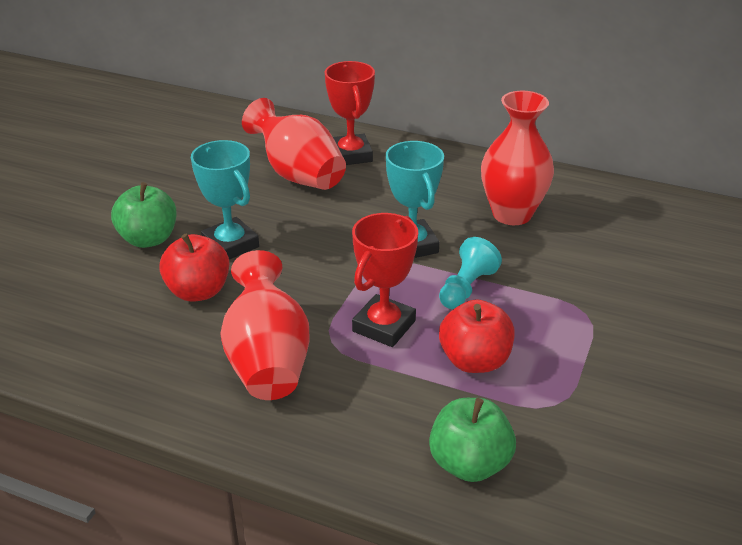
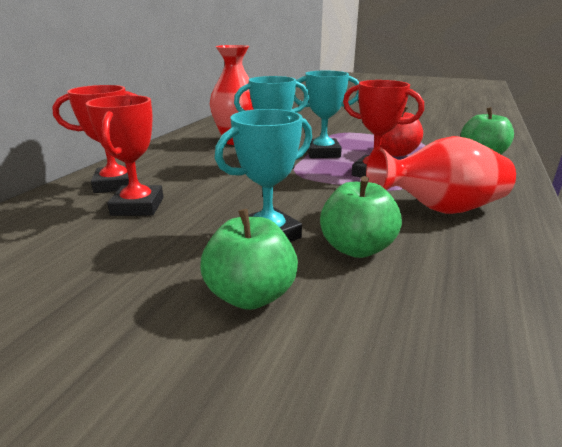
camera: 90 degrees left, 10 degrees down
red apple [159,234,229,302] -> green apple [320,176,402,258]
red vase [242,98,346,190] -> red trophy [86,95,164,216]
turquoise pawn [439,237,502,309] -> turquoise trophy [294,71,359,158]

